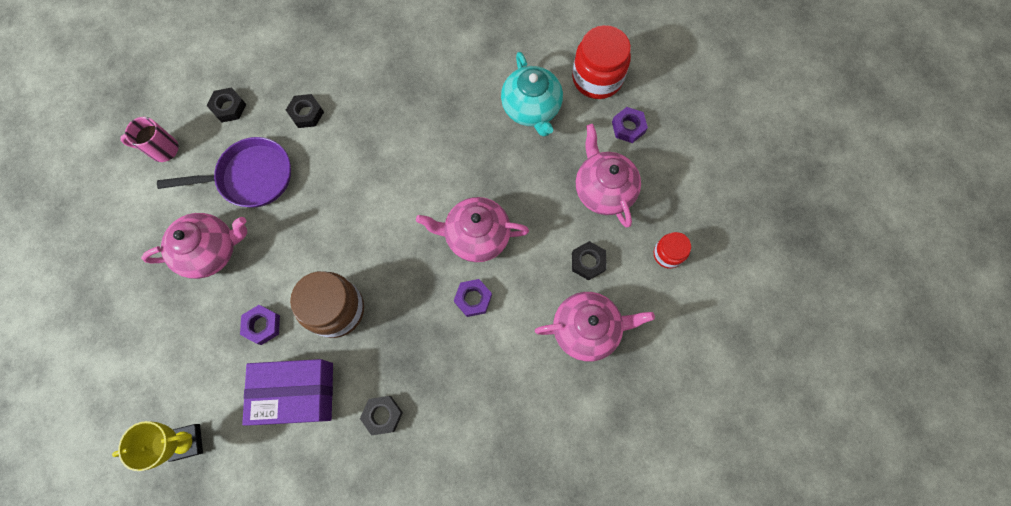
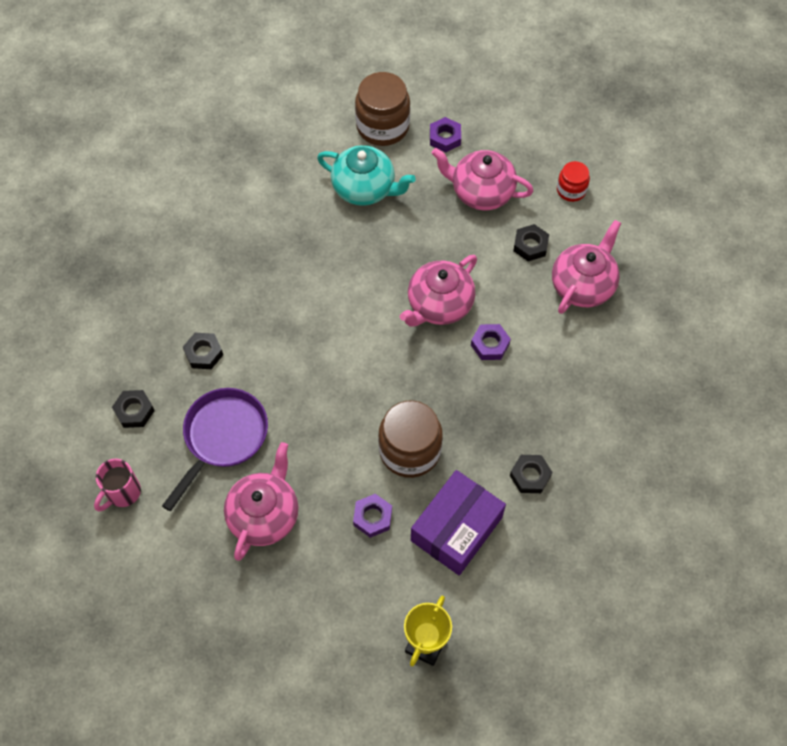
camera: 50 degrees left, 10 degrees down
red jar [572,25,631,99] -> brown jar [355,72,410,146]

